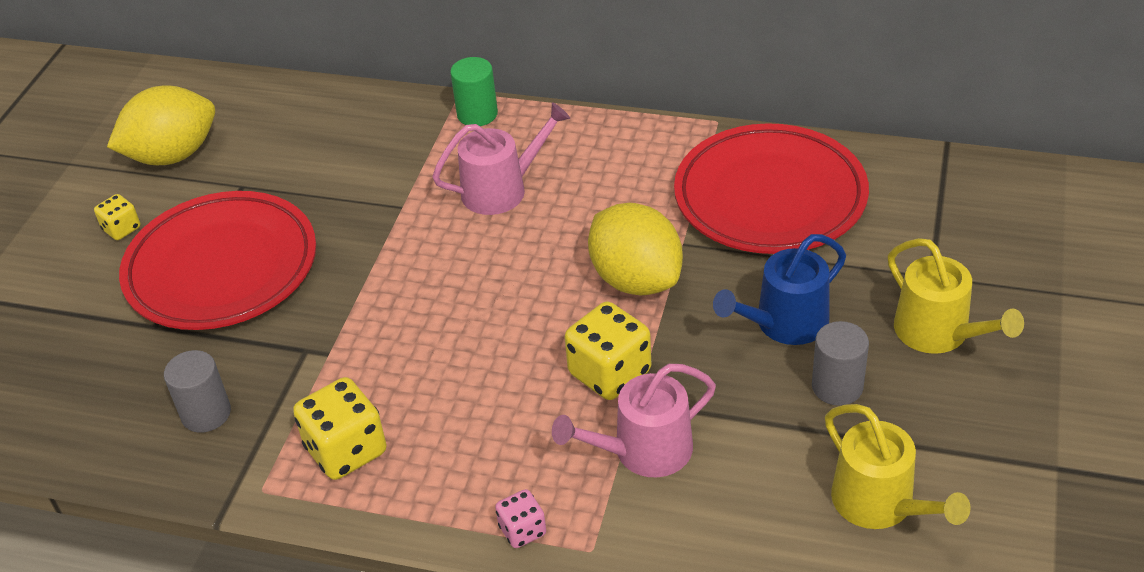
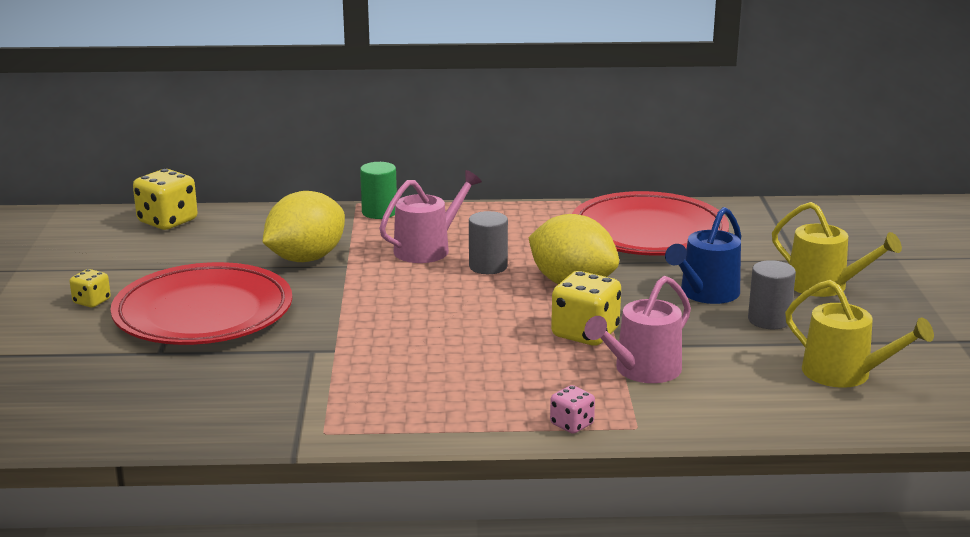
camera: 20 degrees left, 20 degrees down
yellow lemon [107,86,215,165] -> yellow lemon moved to [262,191,345,262]
grey cylinder [164,350,231,433] -> grey cylinder moved to [469,211,508,274]
yellow dice [293,377,387,480] -> yellow dice moved to [133,169,197,230]

